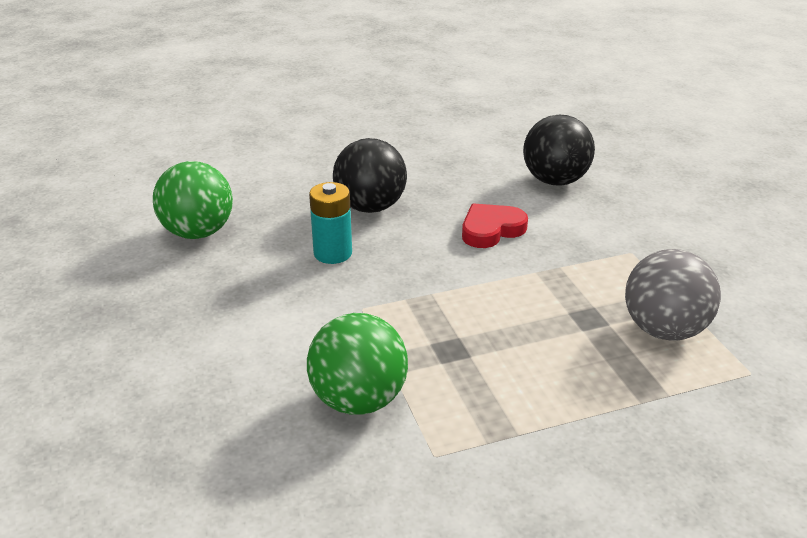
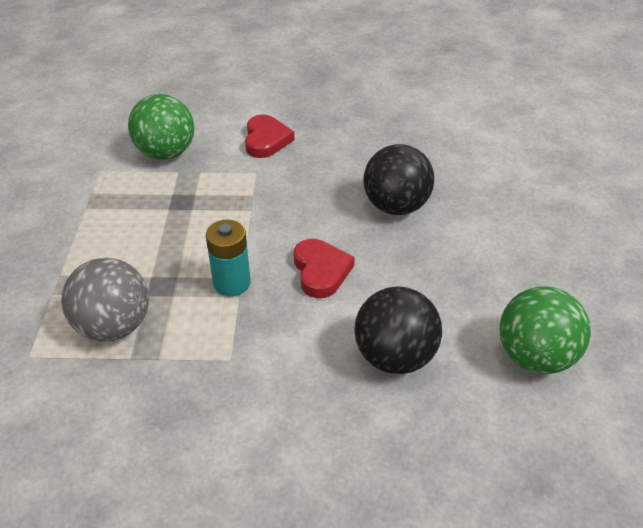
camera: 110 degrees right, 10 degrees up
green ball [153,161,233,239] -> green ball moved to [500,286,591,374]
turquoise battery [309,182,352,264] -> turquoise battery moved to [206,220,251,296]
none -> red heart [245,114,294,158]

